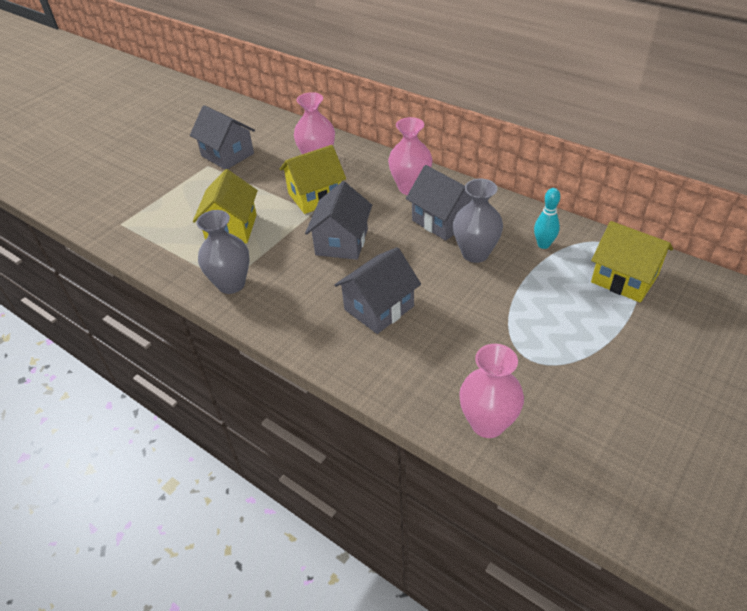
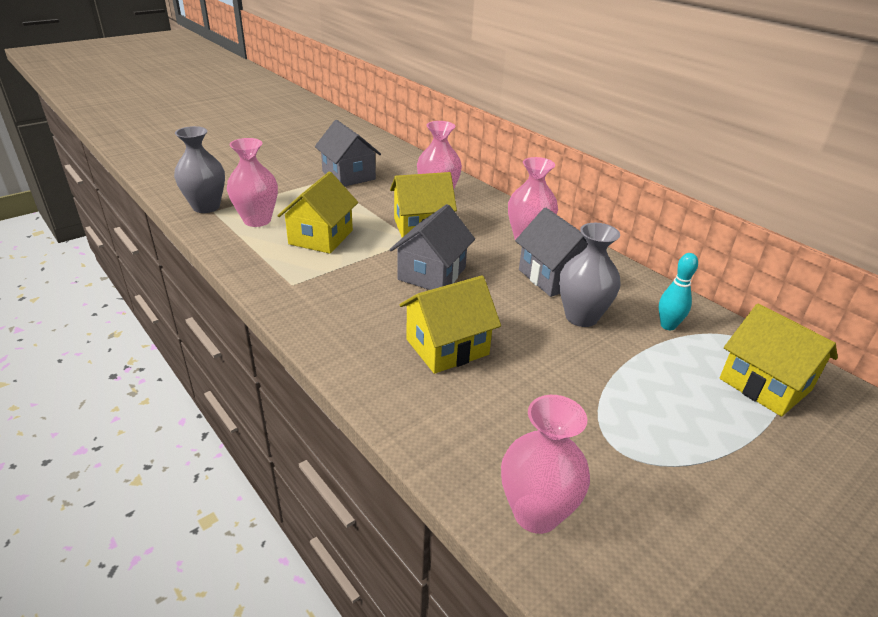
camera: 10 degrees right, 10 degrees down
grey vase [196,210,250,294] -> grey vase moved to [174,126,225,213]
grey house [335,247,421,334] -> yellow house [399,275,501,374]
none -> pink vase [227,138,278,227]

